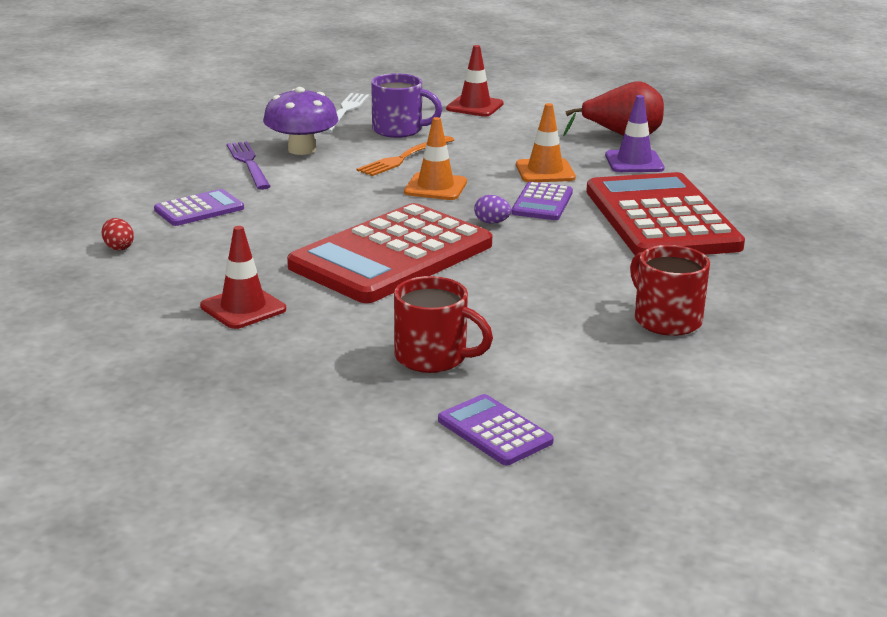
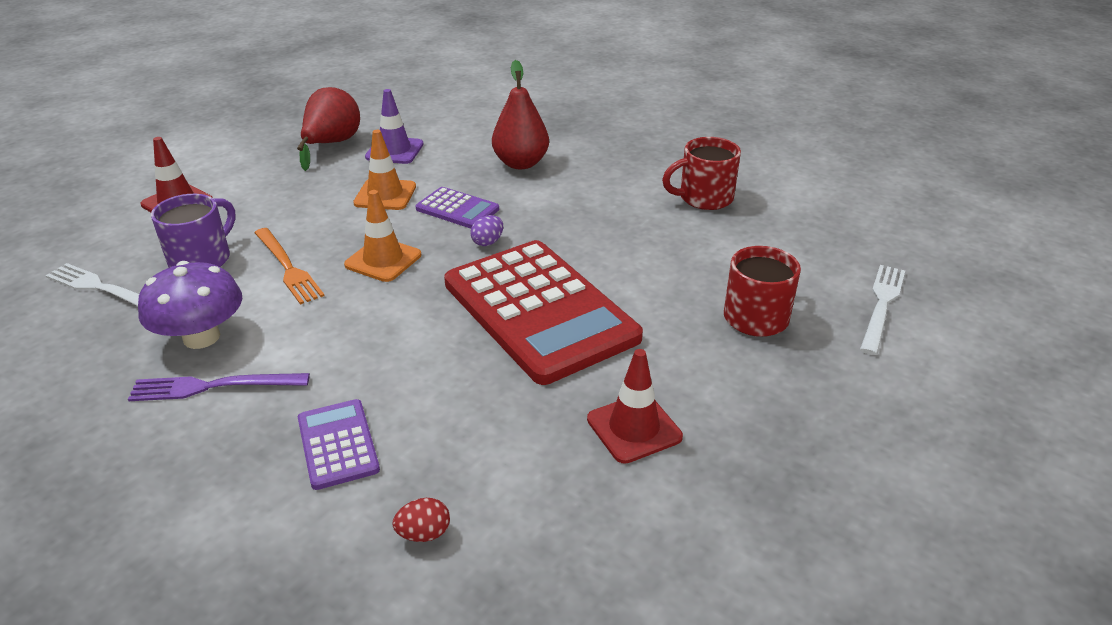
camera: 75 degrees left, 10 degrees up
purple calculator [438,394,554,465] -> white fork [860,265,905,355]
red calculator [586,172,745,255] -> red pear [492,60,549,169]

